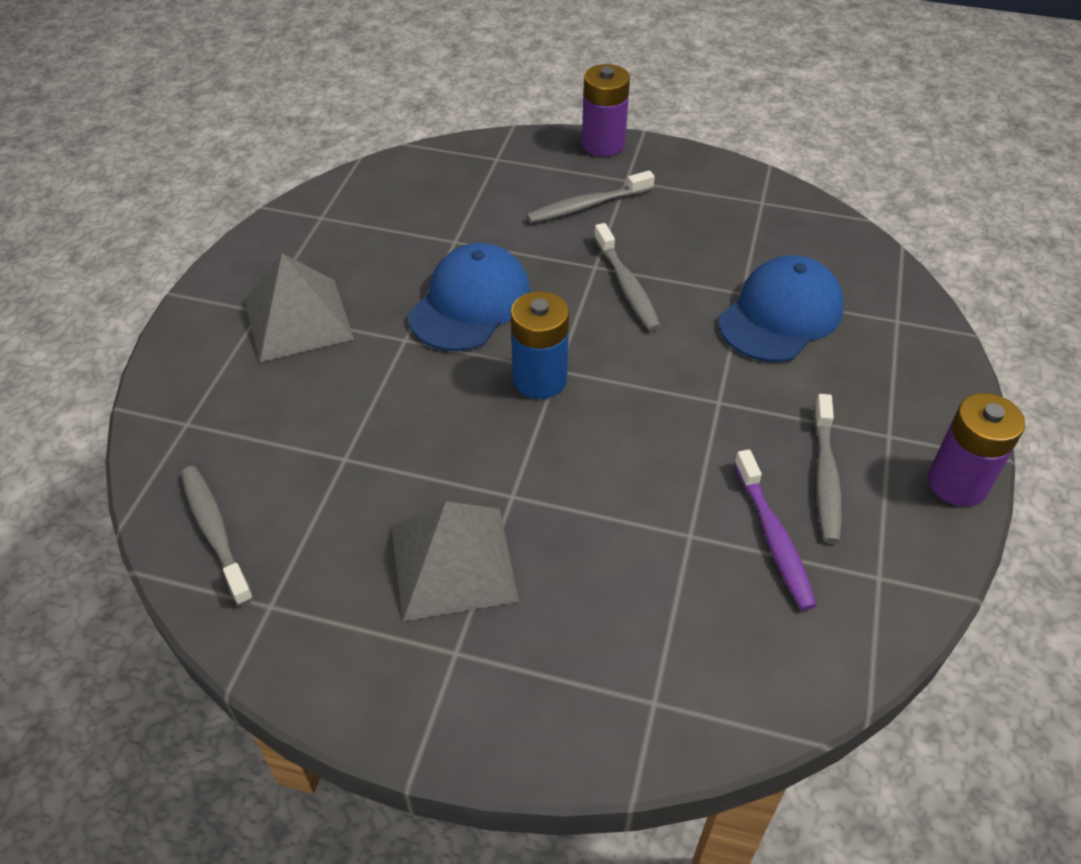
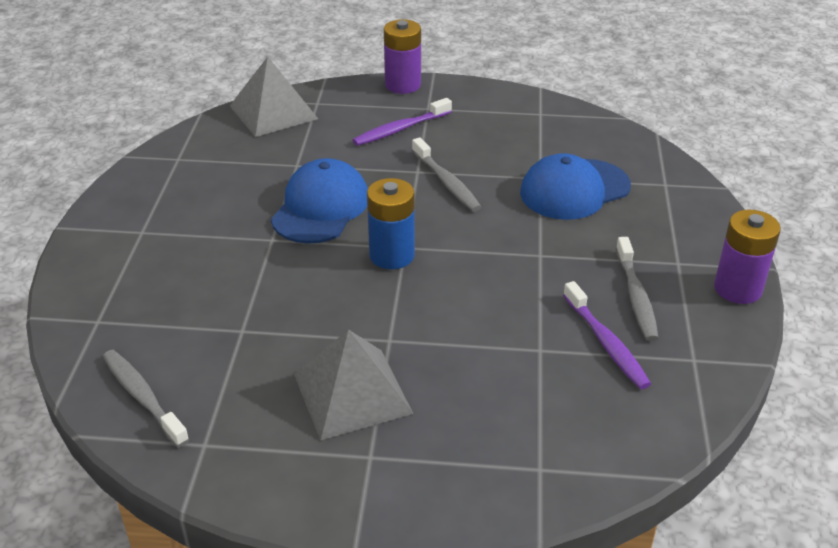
camera: 10 degrees left, 10 degrees down
grey pyramid [244,254,354,362] -> grey pyramid moved to [230,56,318,137]
grey toothbrush [526,170,655,223] -> purple toothbrush [353,98,452,146]
blue cap [718,255,844,362] -> blue cap turned 150 degrees counterclockwise [520,153,631,220]

